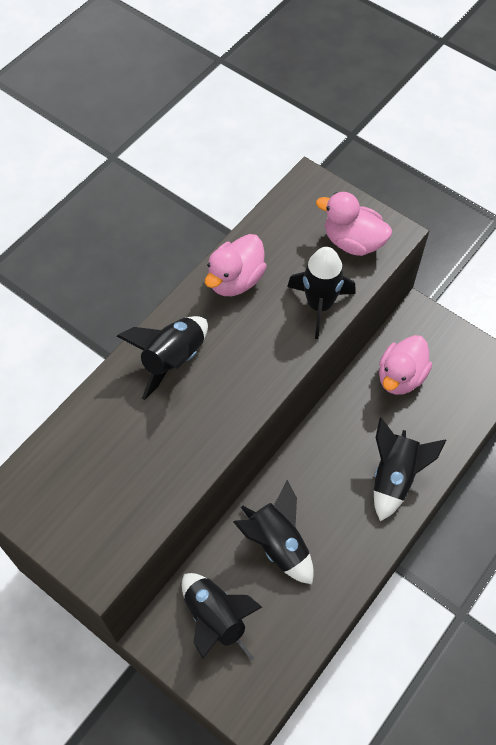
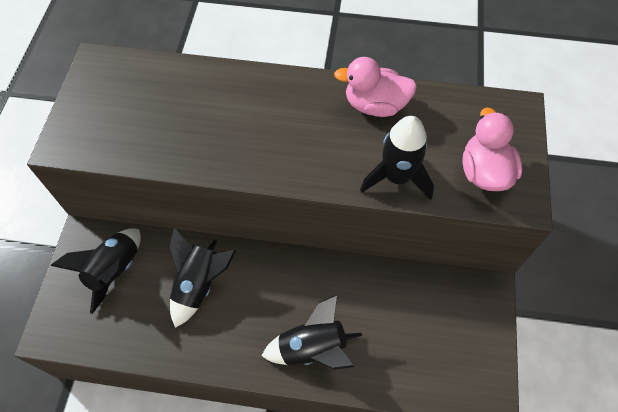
camera: 60 degrees right, 0 degrees up
black rocket [116,316,208,400] -> none
pink duck [379,335,432,395] -> none

